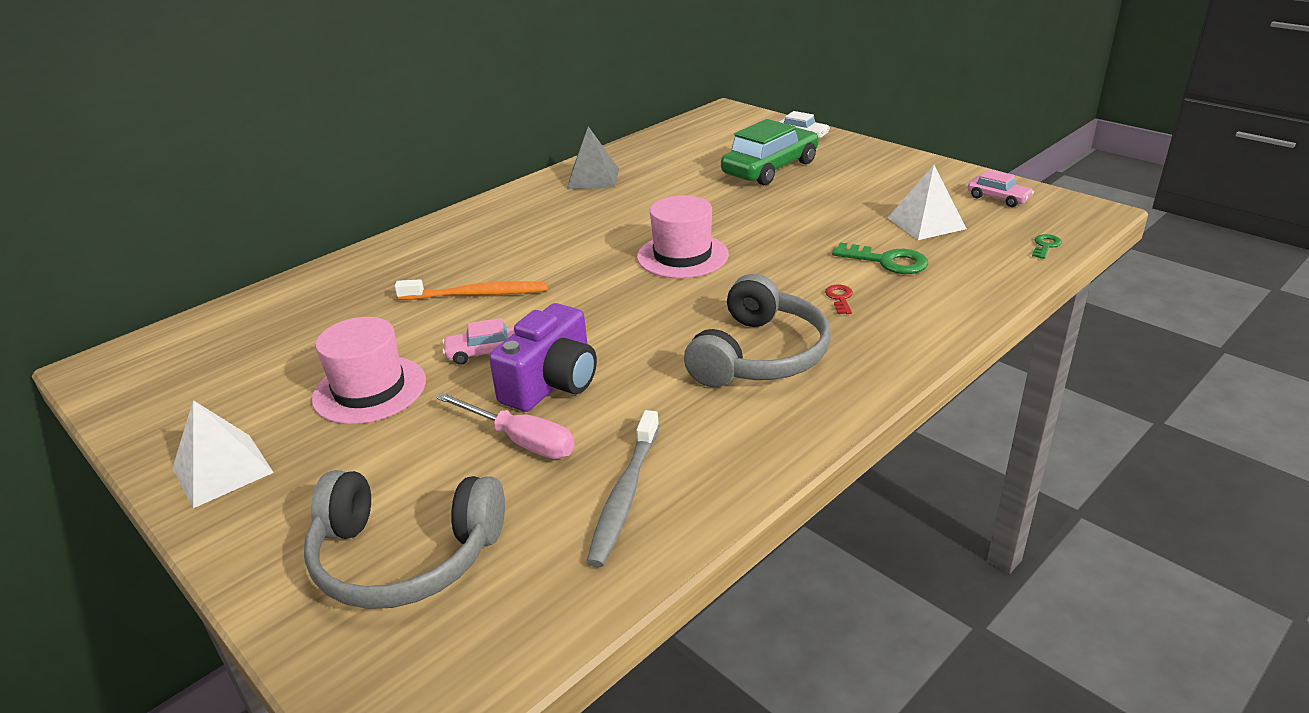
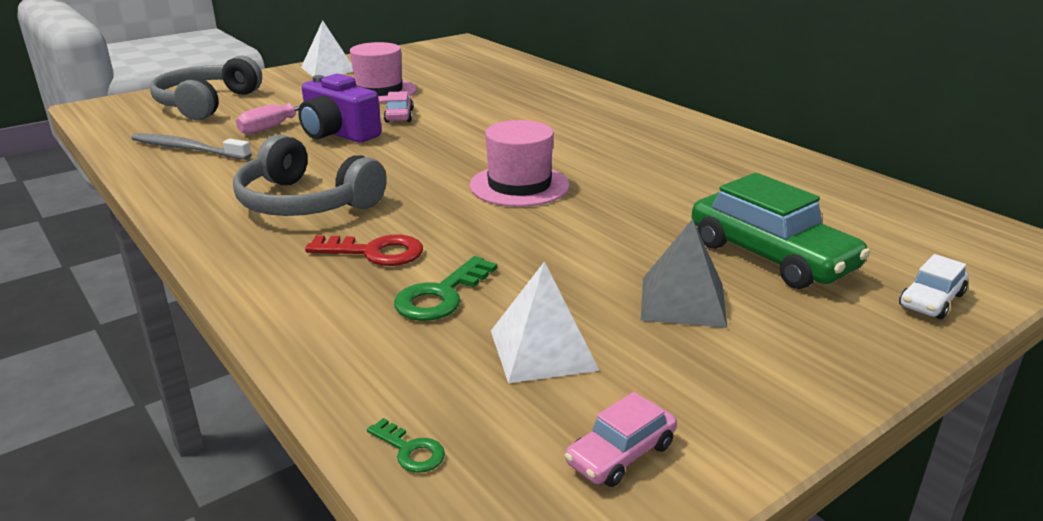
camera: 95 degrees right, 5 degrees down
orange toothbrush [394,279,548,300] -> none
grey pyramid [567,126,619,189] -> grey pyramid moved to [641,219,727,328]
red key [825,284,853,314] -> red key [305,234,423,266], size x1.82

